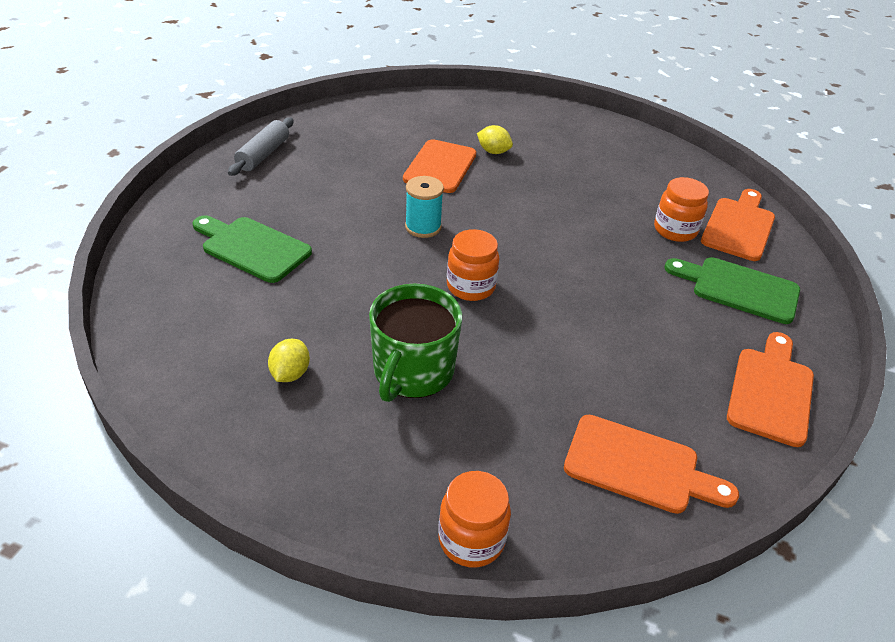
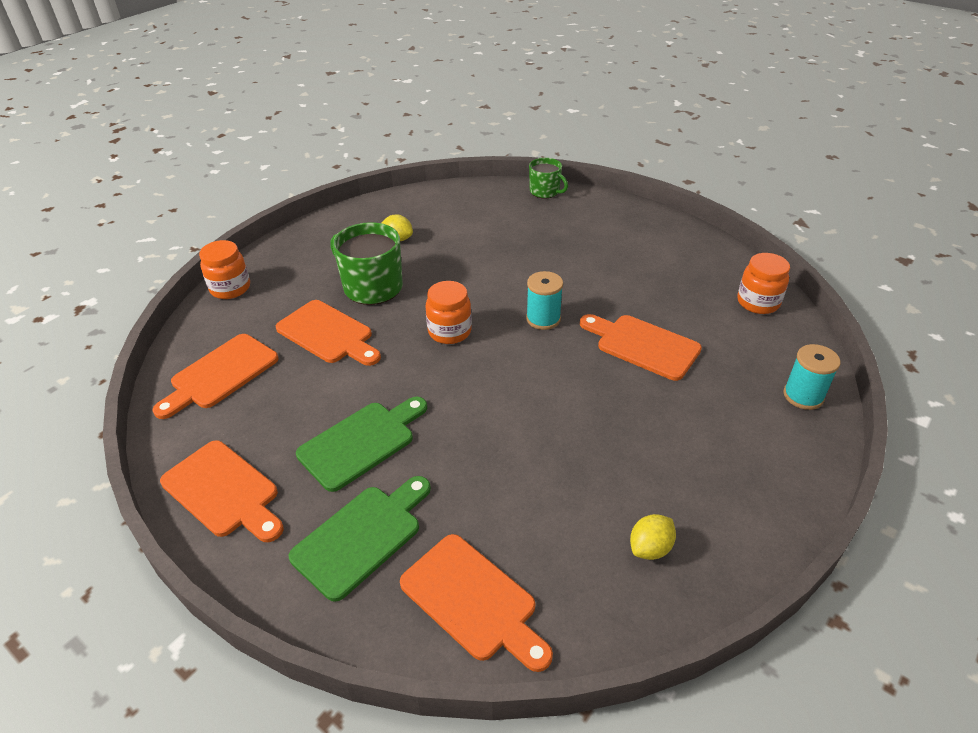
camera: 110 degrees right, 0 degrees up
green cutting board [192,215,312,283] -> green cutting board moved to [296,397,427,492]
grey rolling pin [228,117,294,176] -> none
yellow lemon [477,125,513,154] -> yellow lemon moved to [630,514,676,560]
orange jar [654,177,709,242] -> orange jar moved to [737,253,790,314]
none -> orange cutting board [276,300,381,366]
none -> green mug [529,158,568,198]
none -> turquoise spool [783,344,841,410]

